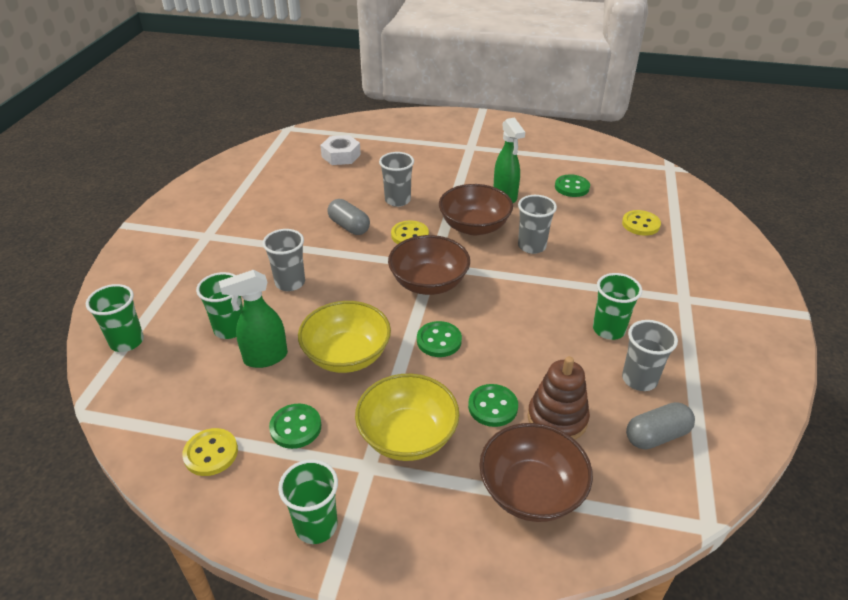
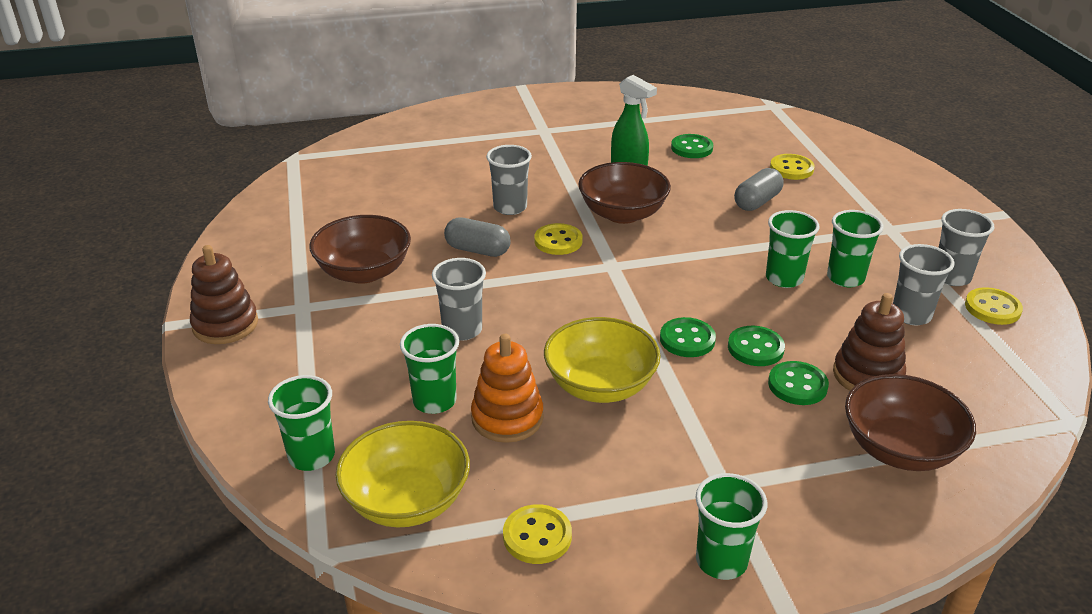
camera: 25 degrees left, 5 degrees down
green spray bottle [219,270,288,368] -> orange stacking toy [471,334,544,443]
green button [269,404,321,449] -> green button moved to [728,326,785,366]
white nut [320,135,361,165] -> none
yellow bowl [355,374,460,461] -> yellow bowl moved to [335,421,470,527]
brown bowl [388,235,470,295] -> brown bowl moved to [309,215,411,284]
grey cup [518,195,557,254] -> grey cup moved to [938,209,994,286]
grey capsule [626,402,695,449] -> grey capsule moved to [734,168,784,211]
none -> brown stacking toy [190,245,258,344]
none -> green cup [766,210,820,288]
none -> yellow button [965,287,1023,325]

